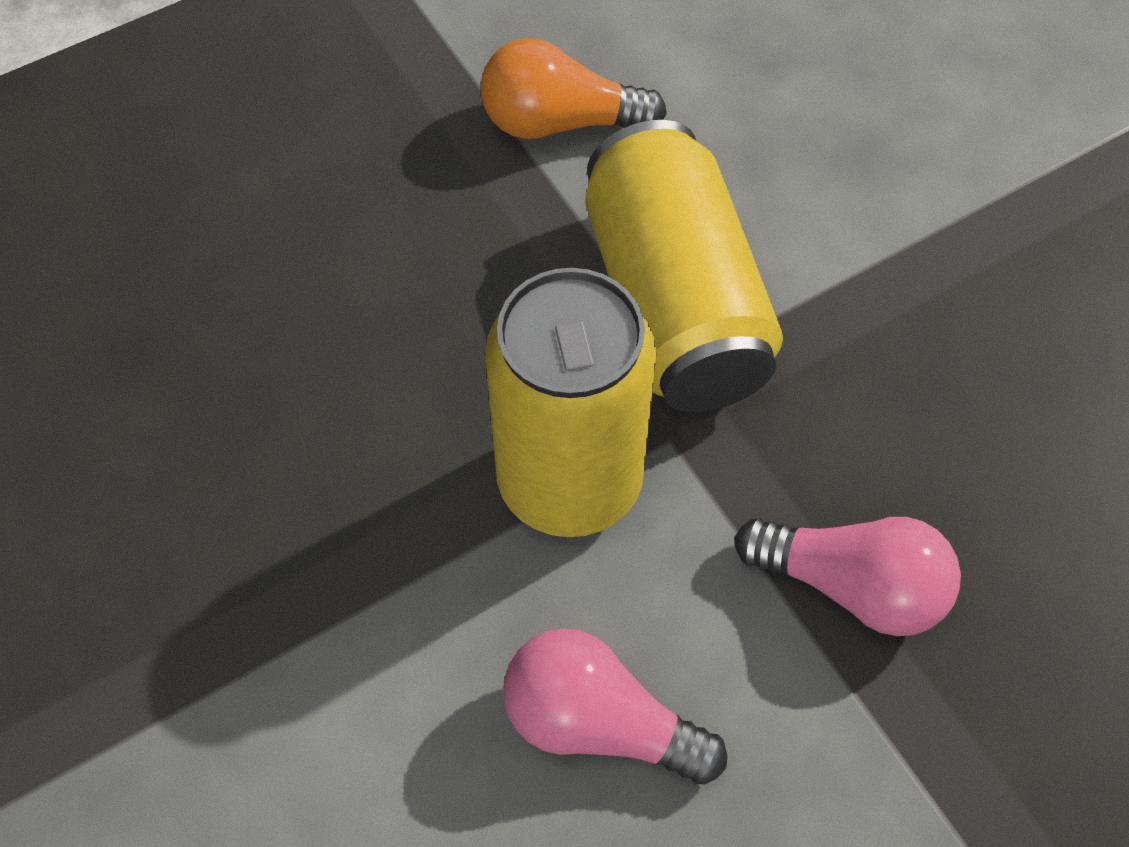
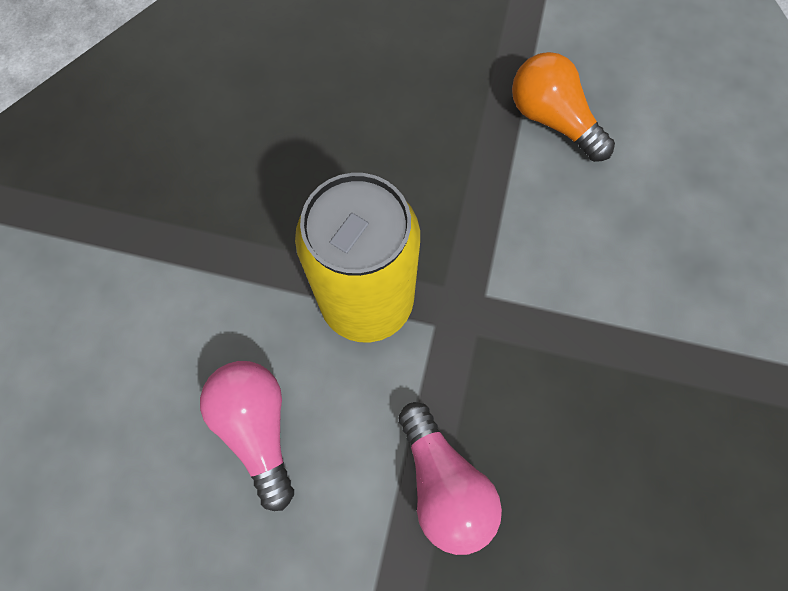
camera: 45 degrees right, 10 degrees up
yellow can [585,120,783,412] -> none

